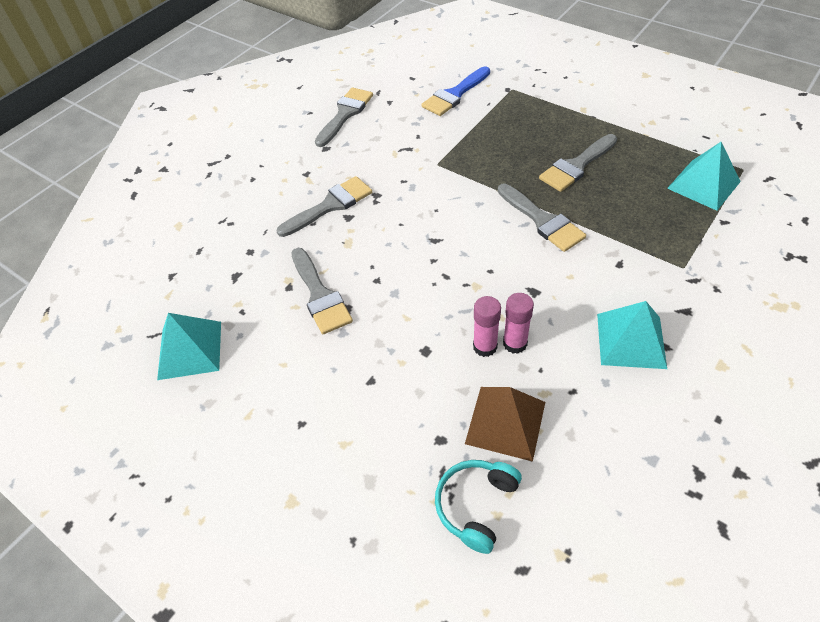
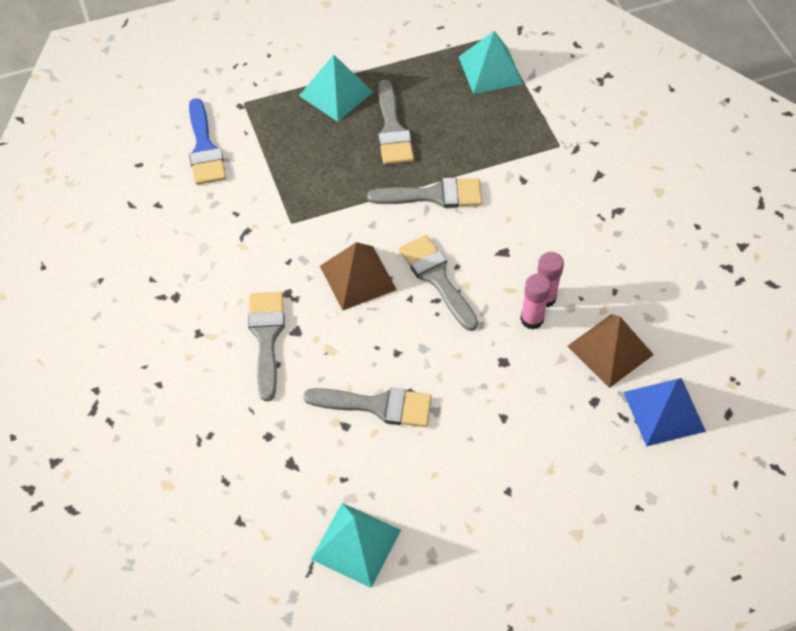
camera: 60 degrees left, 5 degrees up
grey brush [315,87,373,147] -> grey brush moved to [399,235,478,331]
turquoise headphones [435,460,522,554] -> blue pyramid [624,378,706,447]
turquoise pyramid [597,301,667,369] -> turquoise pyramid moved to [299,55,373,122]
none -> brown pyramid [320,242,397,310]

